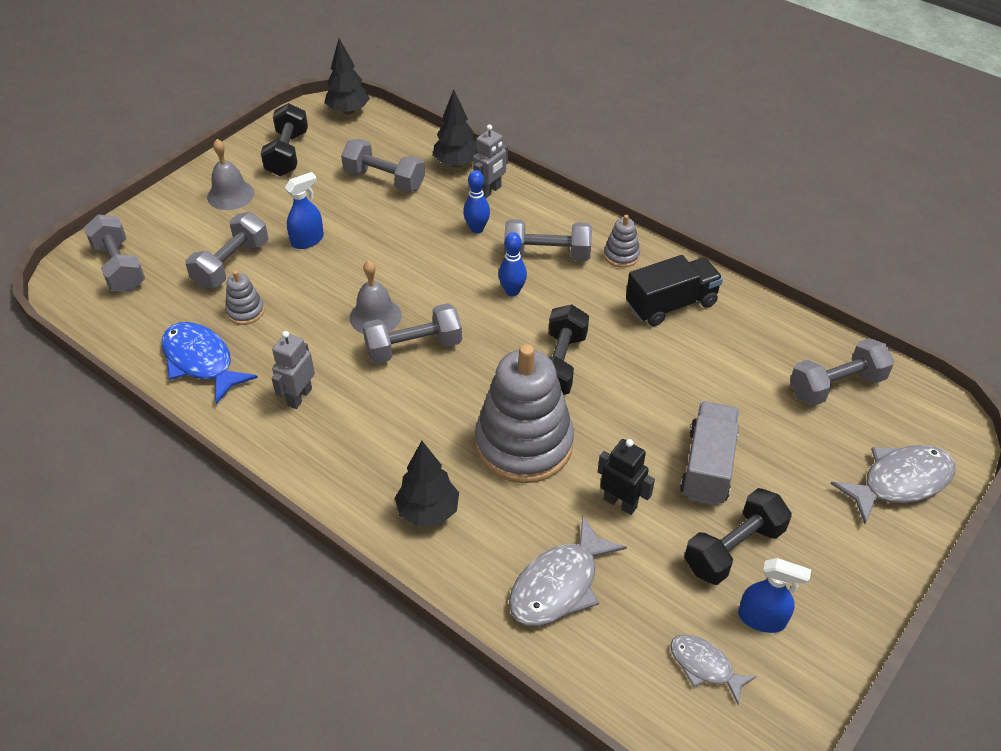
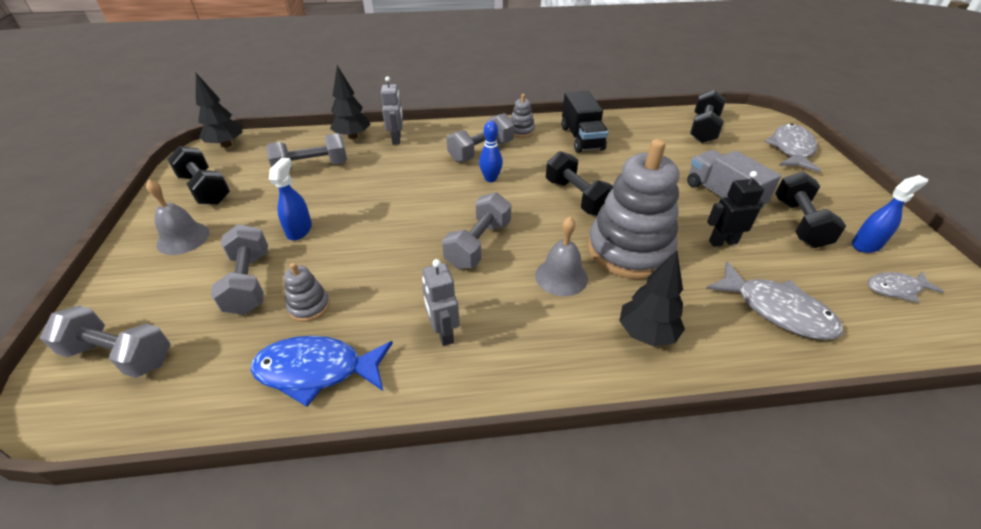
camera: 45 degrees left, 5 degrees down
grey bell [350,260,402,334] -> grey bell moved to [535,216,588,296]
blue bowling pin [463,170,490,233] -> none
grey fish [509,515,627,626] -> grey fish turned 45 degrees counterclockwise [706,261,843,340]
black truck [626,255,723,326] -> black truck turned 150 degrees clockwise [561,91,608,153]
grey dumbbell [790,338,894,406] -> black dumbbell [690,90,726,143]

